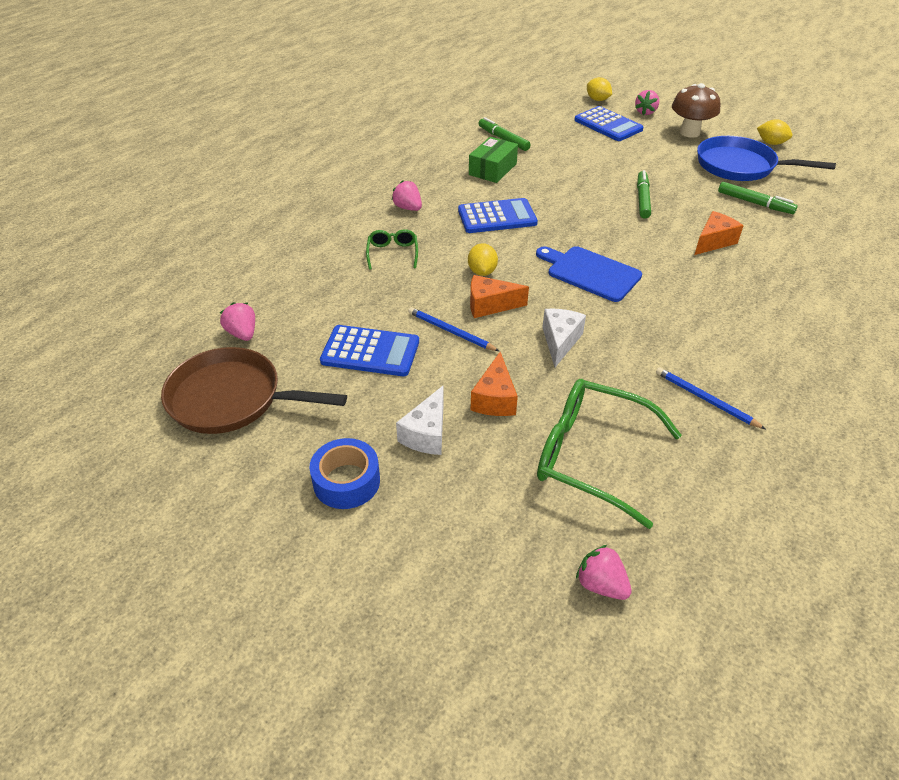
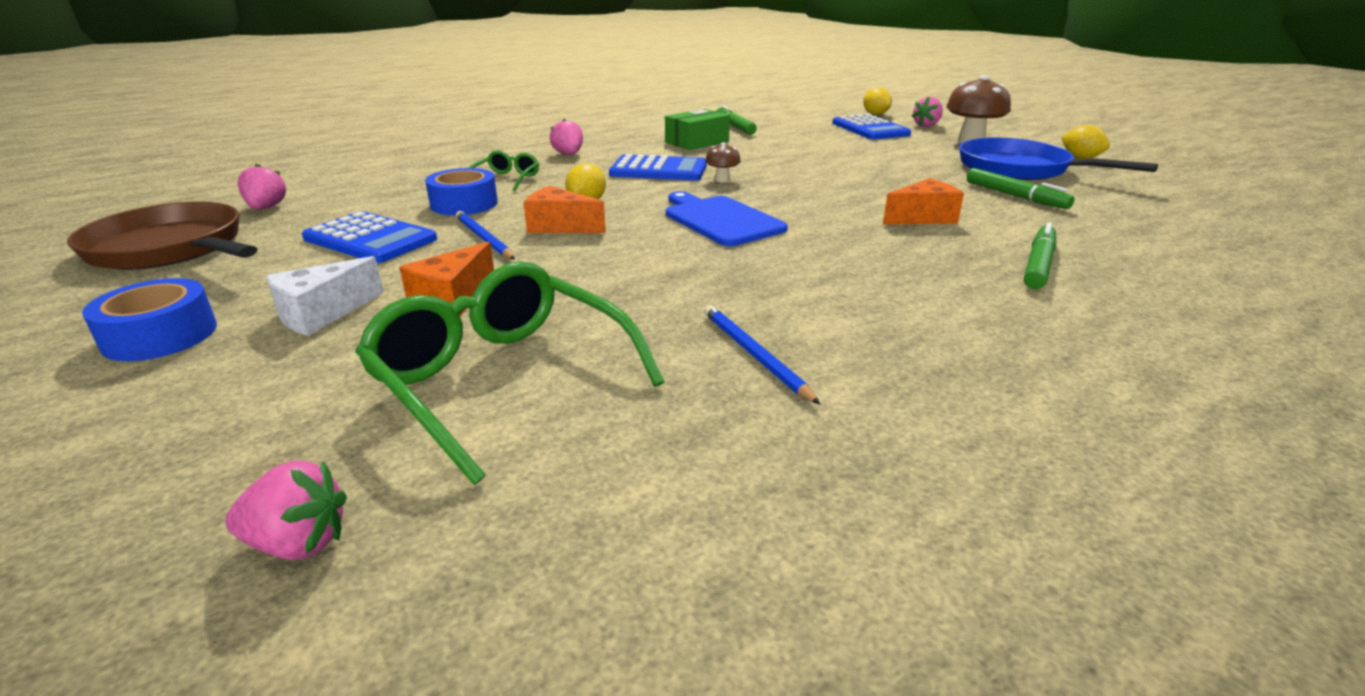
camera: 20 degrees right, 15 degrees down
white cheese [542,309,586,367] -> none
pink strawberry [576,545,632,600] -> pink strawberry turned 120 degrees clockwise [226,460,347,560]
green marker [637,170,651,219] -> green marker moved to [1024,222,1056,289]
none -> blue tape [425,168,498,215]
none -> brown mushroom [705,142,741,182]

